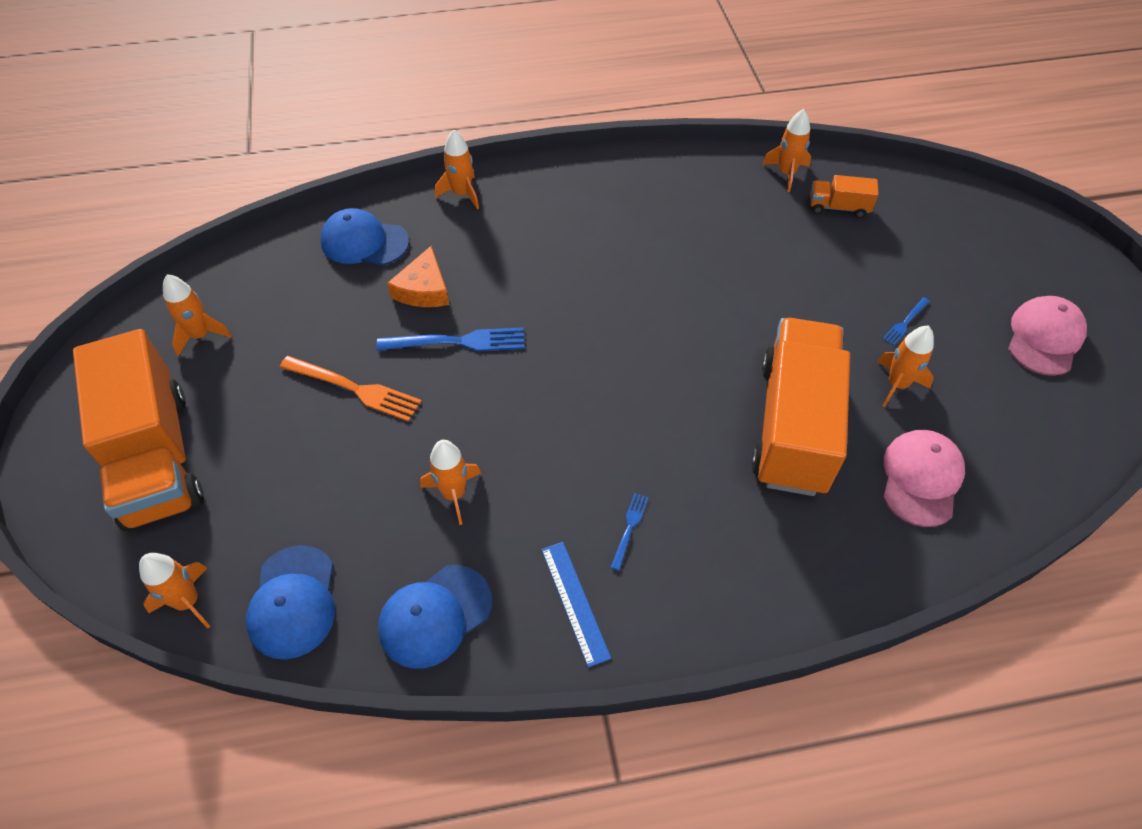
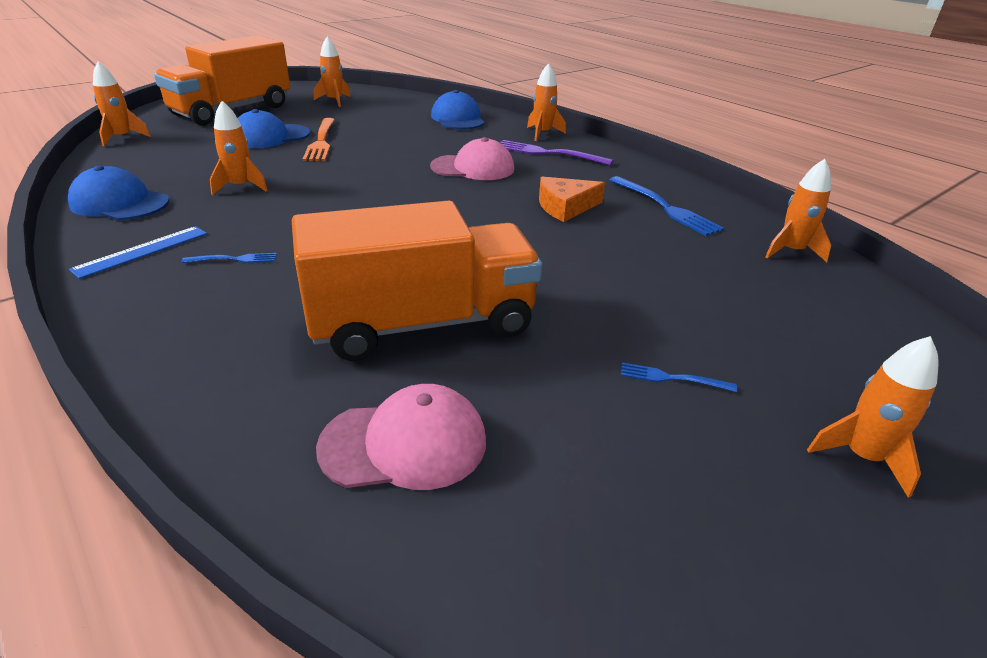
camera: 60 degrees right, 20 degrees down
blue cap [246,545,335,659] -> blue cap moved to [237,109,310,148]
blue fork [377,327,524,351] -> blue fork moved to [610,176,724,236]
orange cheese [387,246,449,307] -> orange cheese moved to [539,177,605,222]
orange truck [810,175,879,218] -> none
orange rocket [877,326,934,407] -> orange rocket moved to [807,336,939,498]
pink cap [1008,296,1087,376] -> pink cap moved to [430,137,514,180]
none -> purple fork [500,140,613,165]

